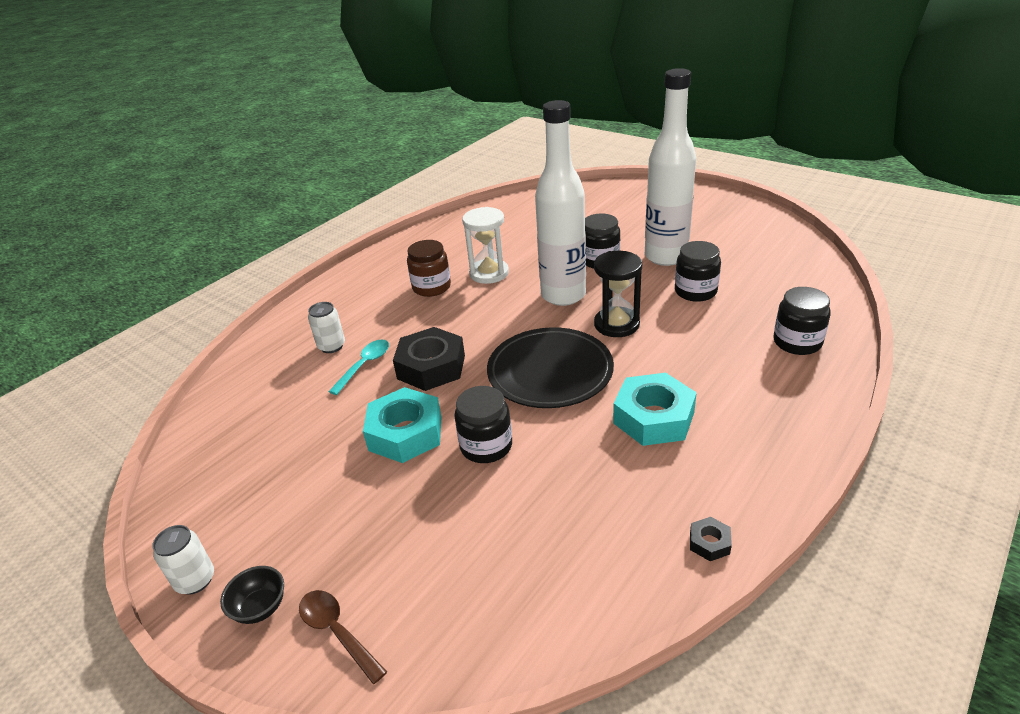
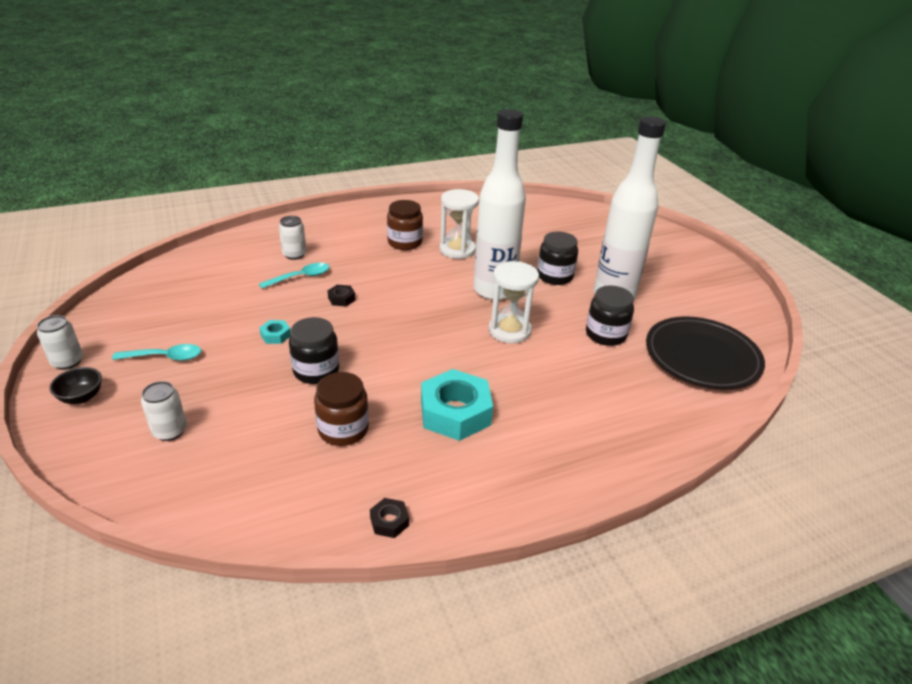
camera: 25 degrees right, 0 degrees up
brown spoon [299,590,387,684] -> none
turquoise nut [363,387,441,463] -> turquoise nut [259,320,291,344], size x0.44
black nut [393,327,465,391] -> black nut [328,285,356,307], size x0.44
black plate [487,327,614,408] -> black plate moved to [646,316,765,390]
black hourglass [594,251,642,337] -> white hourglass [489,261,539,343]
black jar [773,287,831,355] -> none
none -> turquoise spoon [112,344,201,361]
none -> white can [141,381,187,441]
none -> brown jar [314,372,369,446]

